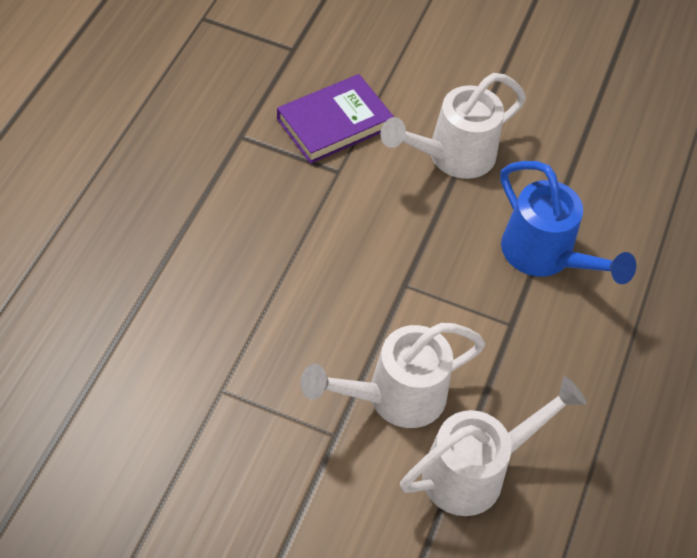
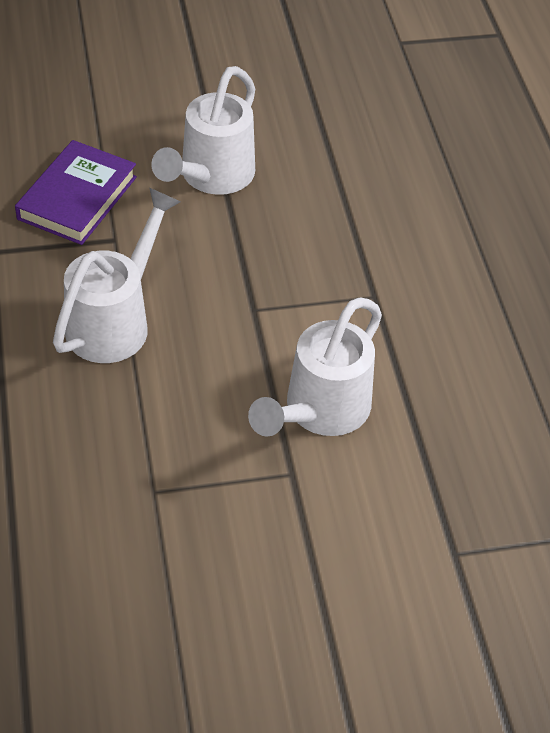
camera: 30 degrees left, 5 degrees down
white watering can [400,376,587,516] -> white watering can moved to [53,188,180,363]
blue watering can [500,161,636,284] -> none

